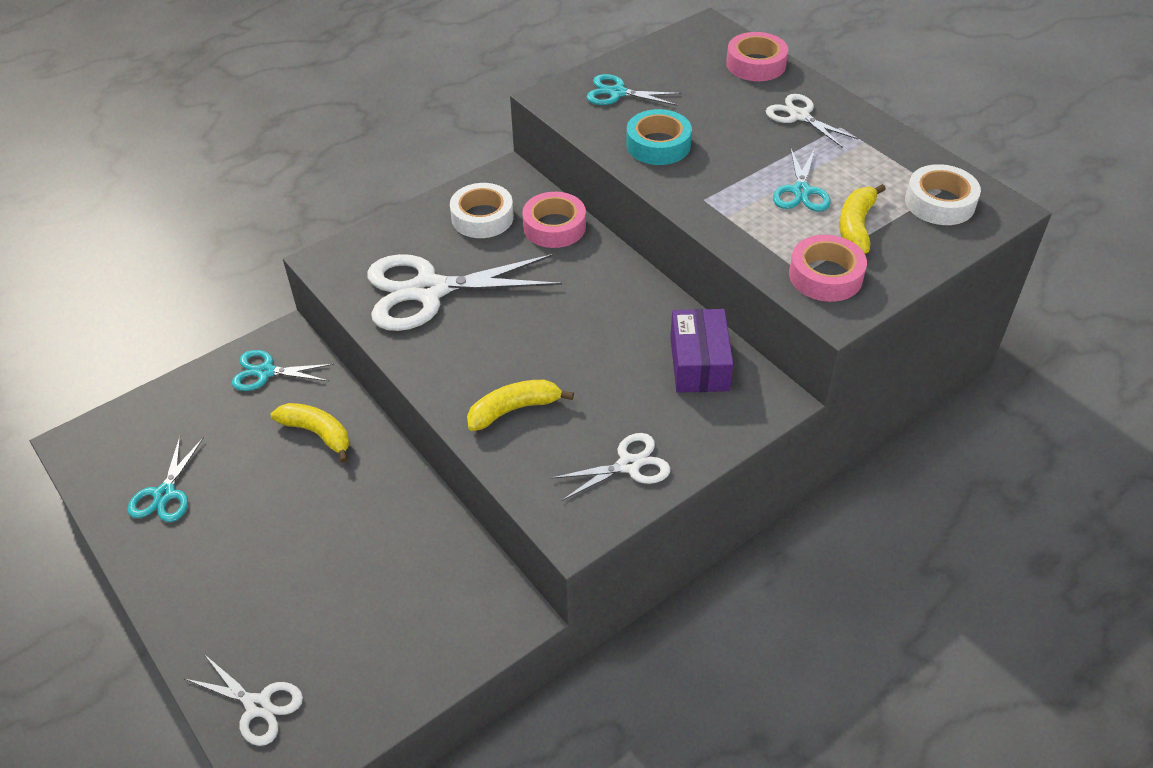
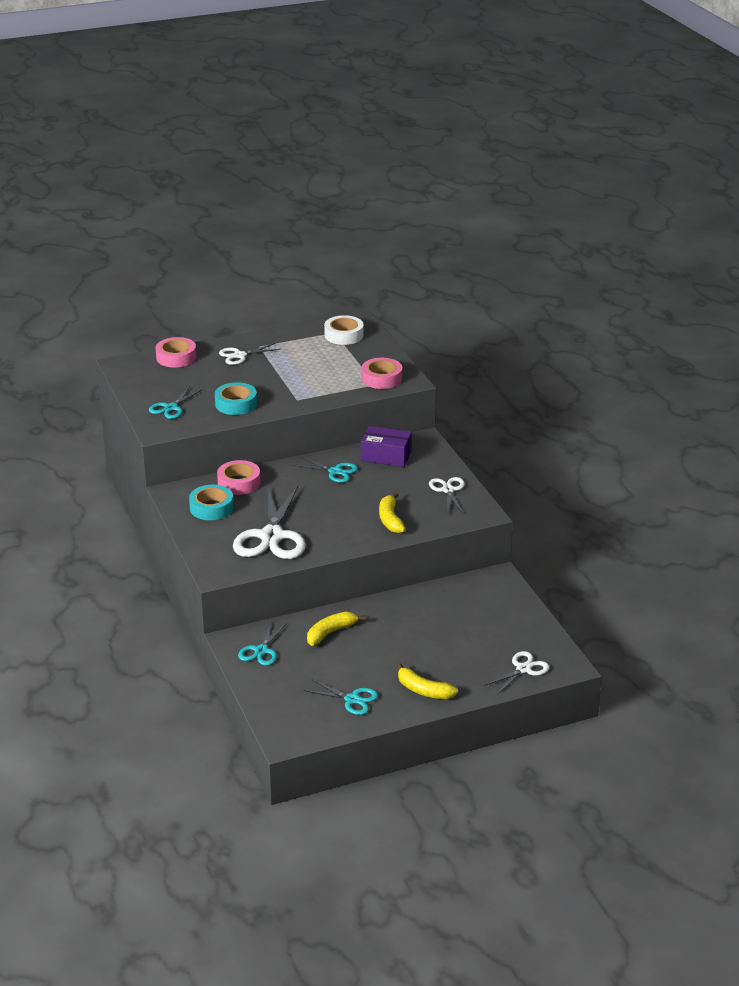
camera: 75 degrees left, 15 degrees down
white tape [450,183,514,238] -> turquoise tape [189,485,234,520]
turquoise scissors [773,147,831,211] -> turquoise scissors moved to [293,457,358,483]
yellow banana [839,184,886,254] -> yellow banana moved to [397,663,458,699]

